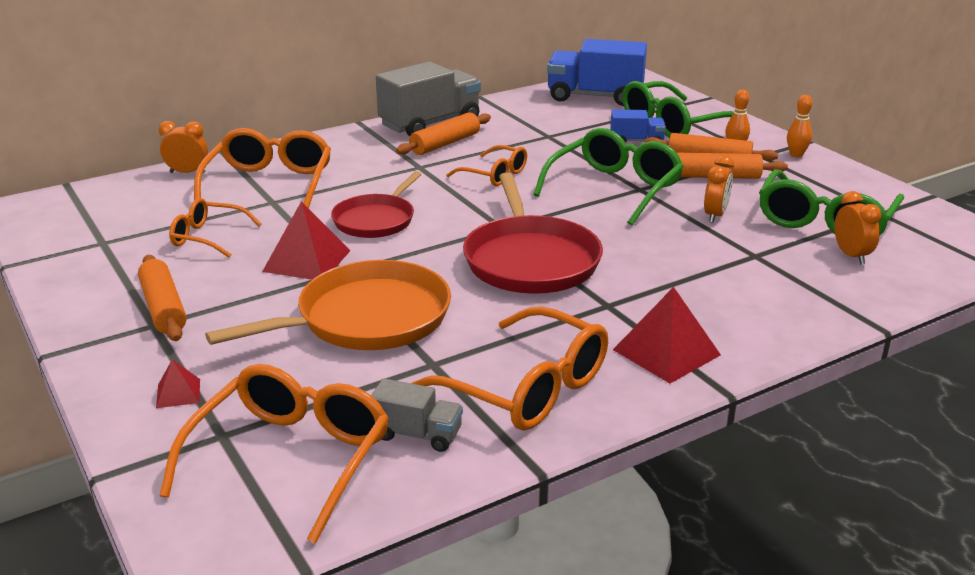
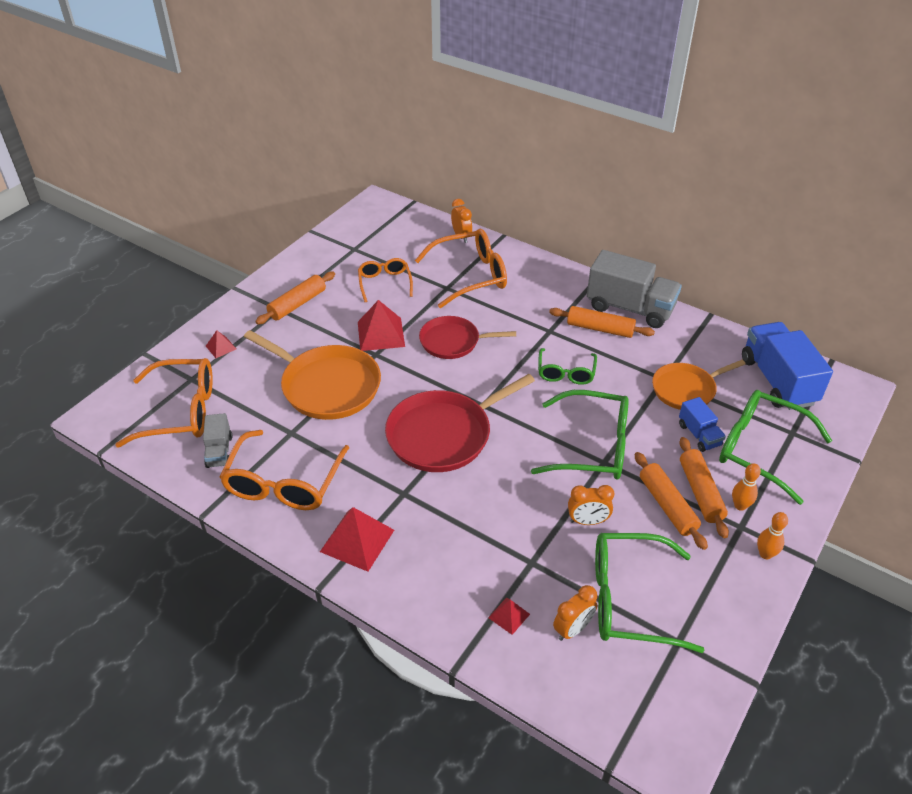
camera: 65 degrees right, 15 degrees up
orange glasses [446,145,527,186] -> green glasses [538,348,597,385]
none -> red pyramid [488,598,530,635]
none -> orange pan [652,360,746,410]

